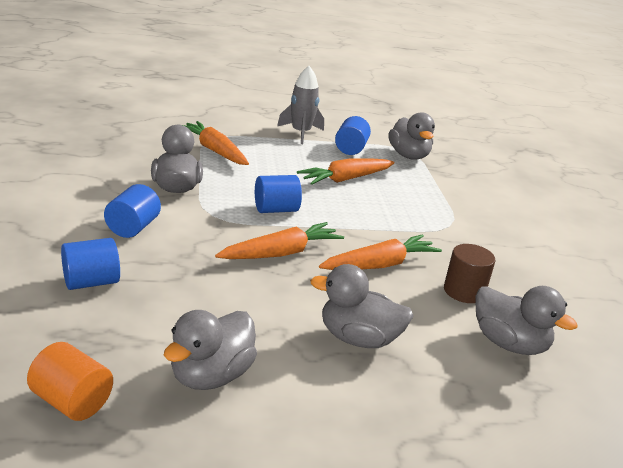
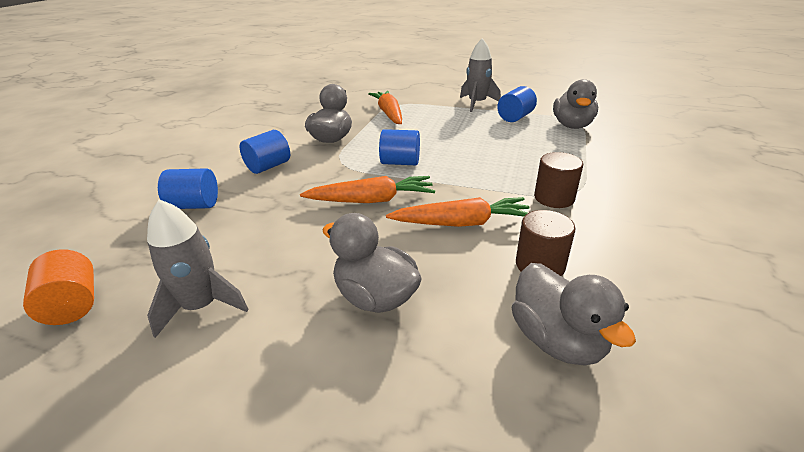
camera: 30 degrees right, 5 degrees up
grey duck [164,310,257,390] -> grey rocket [147,199,248,338]
orange carrot [297,158,395,185] -> none
none -> brown cylinder [534,152,583,208]

